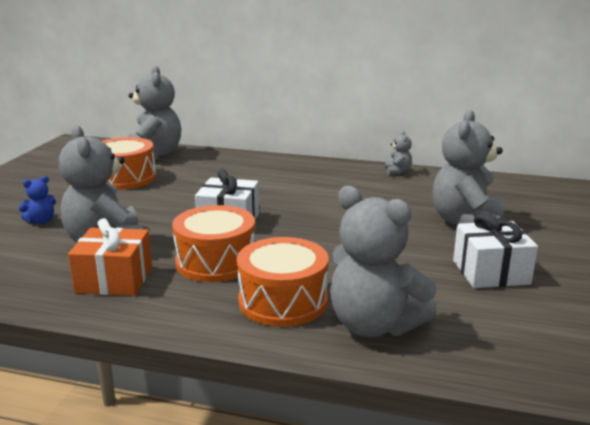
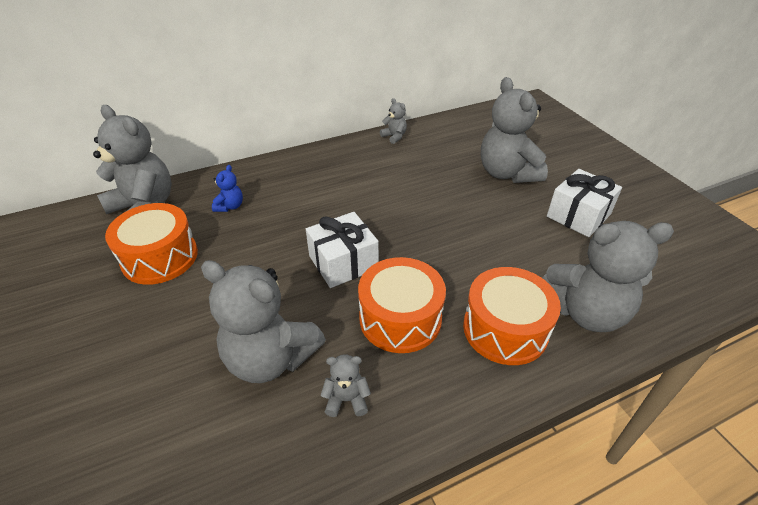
camera: 40 degrees left, 20 degrees up
blue teddy bear [19,176,56,224] -> blue teddy bear moved to [212,165,243,212]
orange gift [68,218,152,296] -> grey teddy bear [320,354,371,417]

